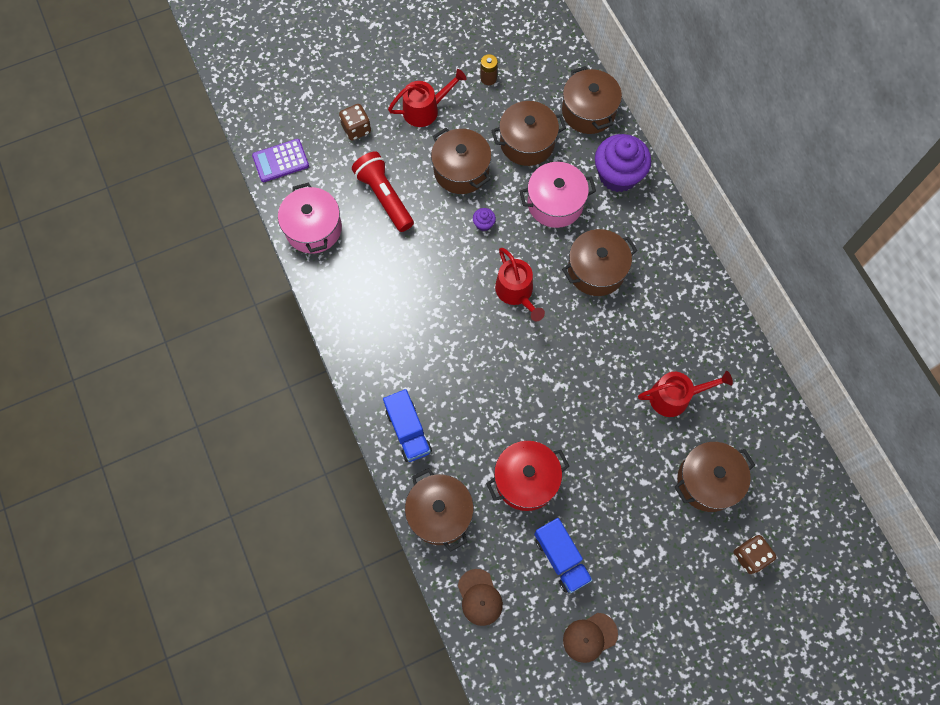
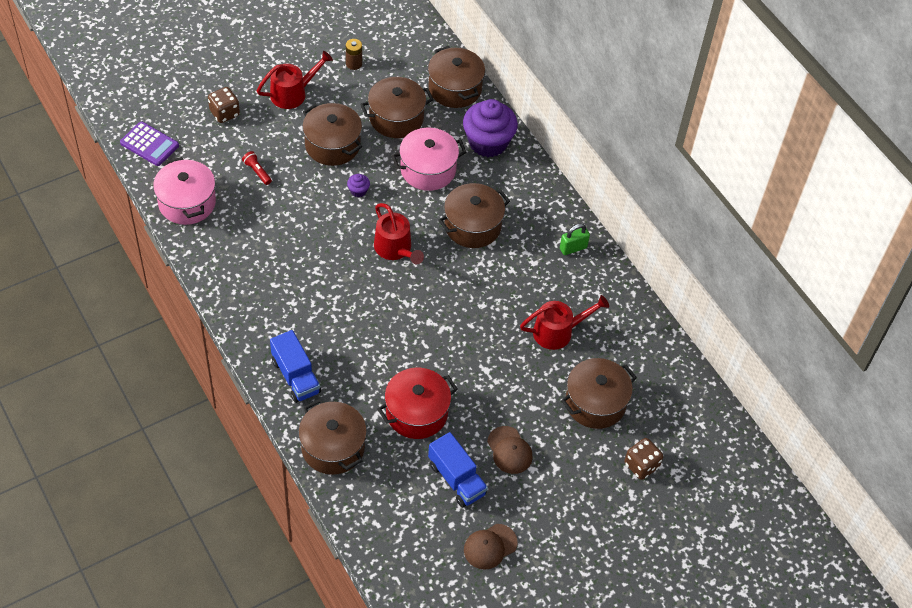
camera: 10 degrees left, 15 degrees down
purple calculator [252,139,309,182] -> purple calculator turned 120 degrees counterclockwise [120,121,179,166]
red flashlight [352,152,414,232] -> red flashlight [242,151,272,185], size x0.46
brown cap [458,569,503,626] -> brown cap moved to [487,426,533,474]
none -> green padlock [560,224,590,255]

